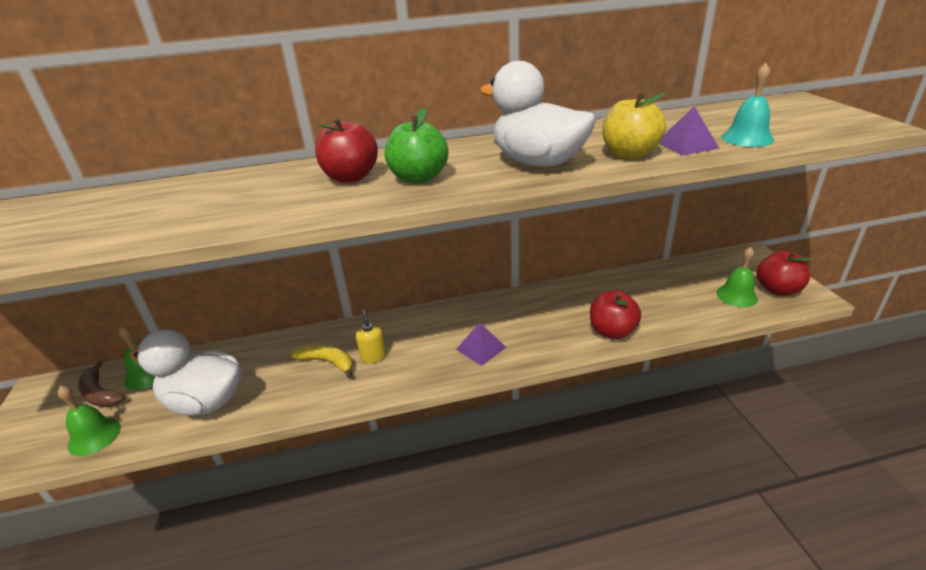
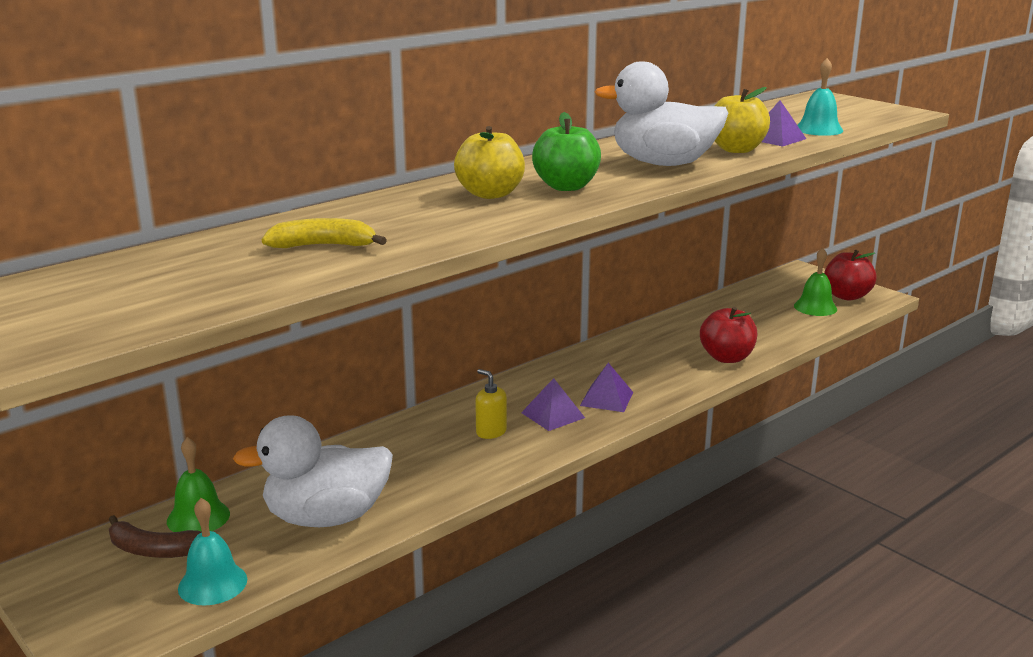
camera: 30 degrees left, 10 degrees down
green bell [58,386,121,456] -> turquoise bell [178,498,247,606]
yellow banana [291,344,353,379] -> yellow banana moved to [262,218,387,248]
red apple [315,118,378,183] -> yellow apple [454,126,525,199]
none -> purple pyramid [521,378,585,431]

